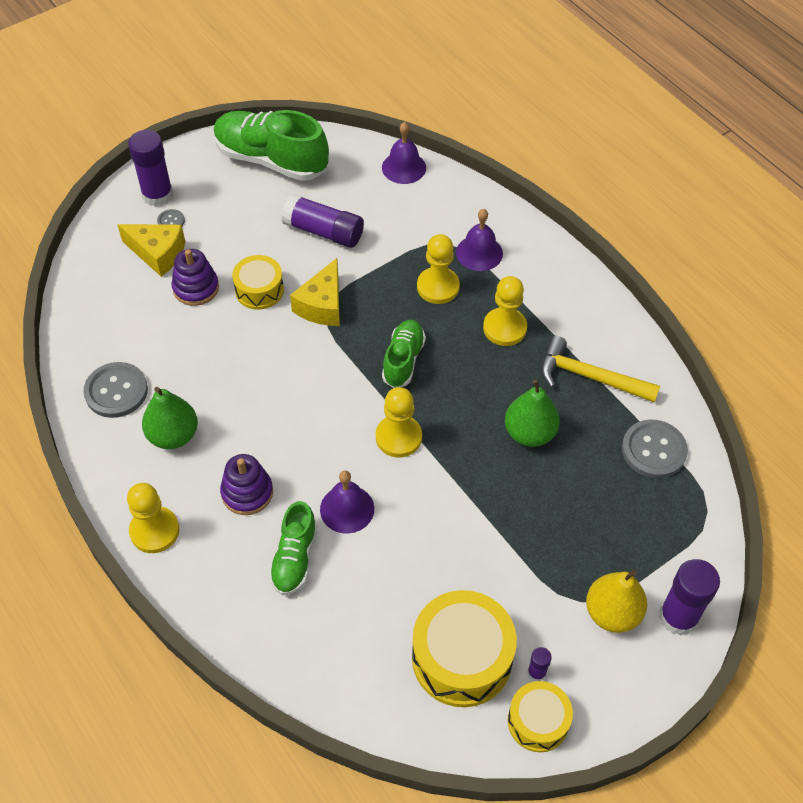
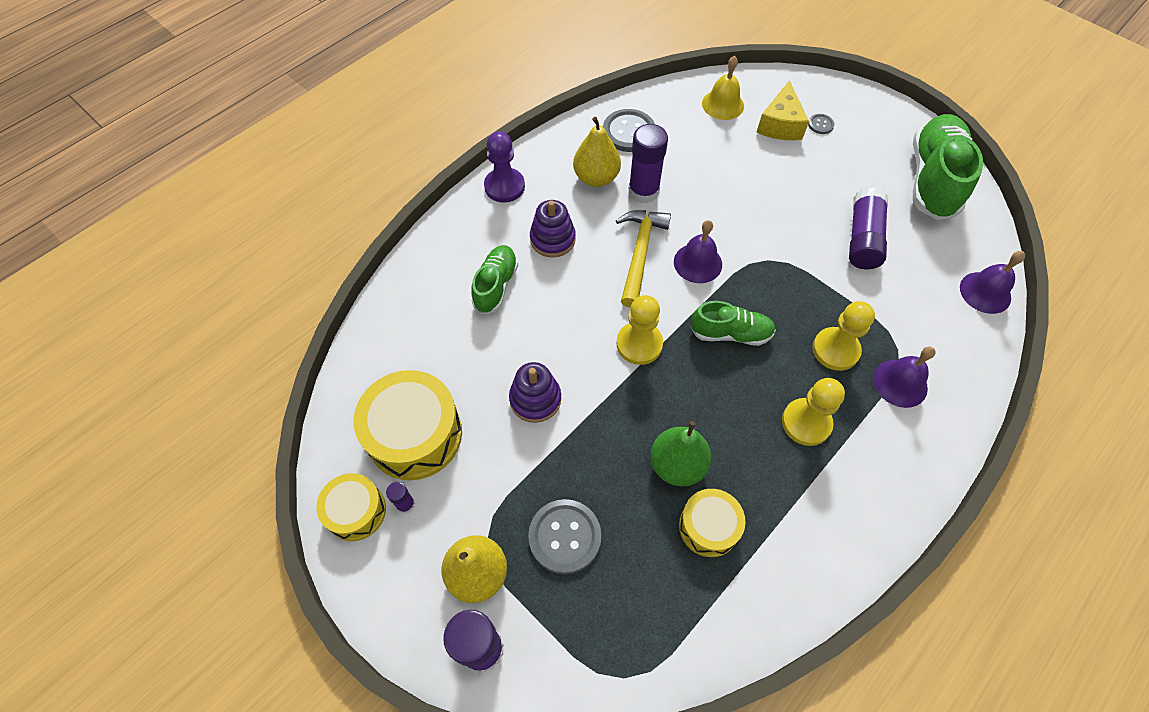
camera: 80 degrees right, 5 degrees up
yellow pawn [127,483,179,553] -> purple pawn [484,131,525,203]
purple glue stick [128,130,173,207] -> purple glue stick moved to [629,124,668,203]
green pear [142,387,198,449] -> yellow pear [573,117,621,187]
purple stacking toy [171,249,219,306] -> purple stacking toy moved to [509,362,561,423]
yellow drum [232,255,284,310] -> yellow drum moved to [679,489,746,557]
green shoe [269,501,317,595] -> green shoe turned 105 degrees clockwise [471,245,518,314]
yellow cheese [290,258,340,326] -> none
purple bell [320,471,374,534] -> purple bell moved to [674,220,722,283]
yellow hammer [541,336,660,403] -> yellow hammer moved to [616,210,671,308]
grey button [622,420,688,478] -> grey button moved to [528,499,601,574]
none -> yellow bell [702,56,744,120]

